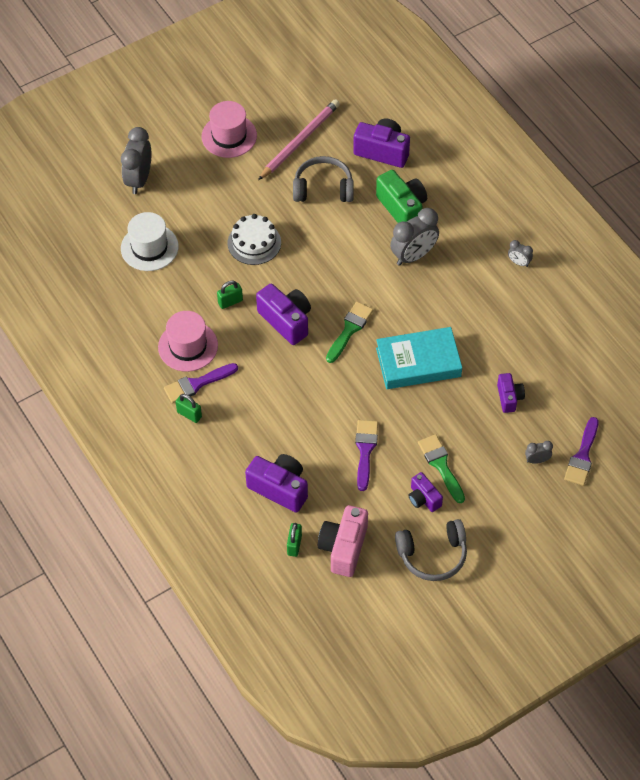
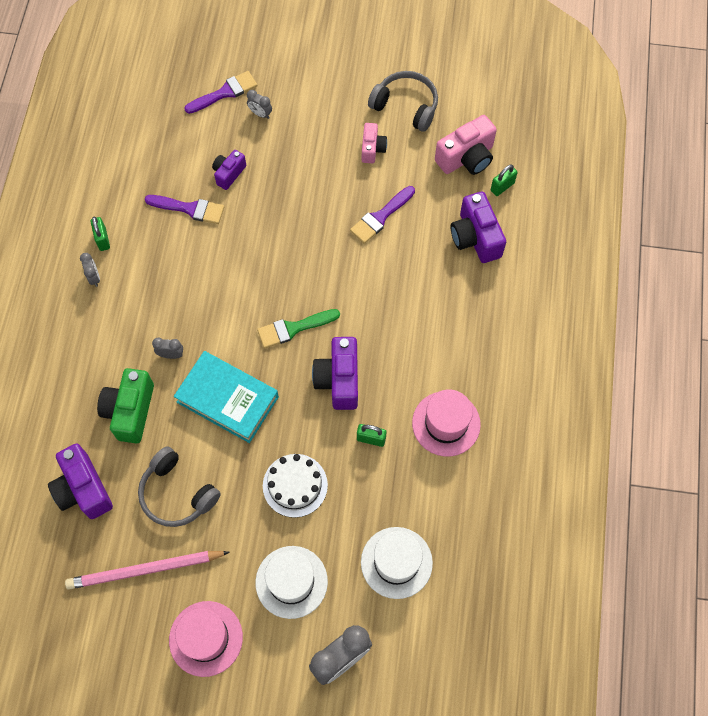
camera: 140 degrees left, 10 degrees up
purple brush [164,363,238,403] -> purple brush moved to [145,195,224,224]
green padlock [175,394,202,423] -> green padlock moved to [90,217,110,251]
turquoise book [376,327,462,389] -> turquoise book moved to [174,351,279,443]
grey clock [390,208,439,266] -> grey clock [152,338,183,359], size x0.49
purple camera [408,472,443,512] -> pink camera [362,123,387,163]
green brush [418,434,465,504] -> none
none -> white hat [255,546,328,619]

